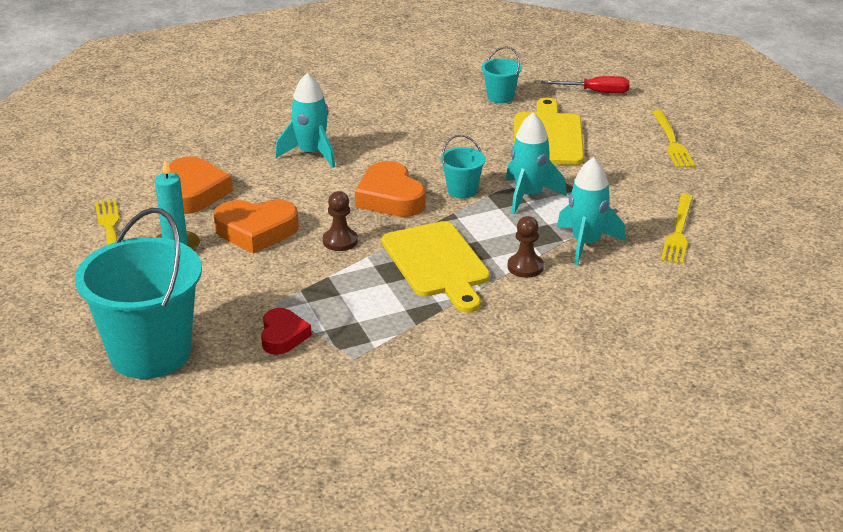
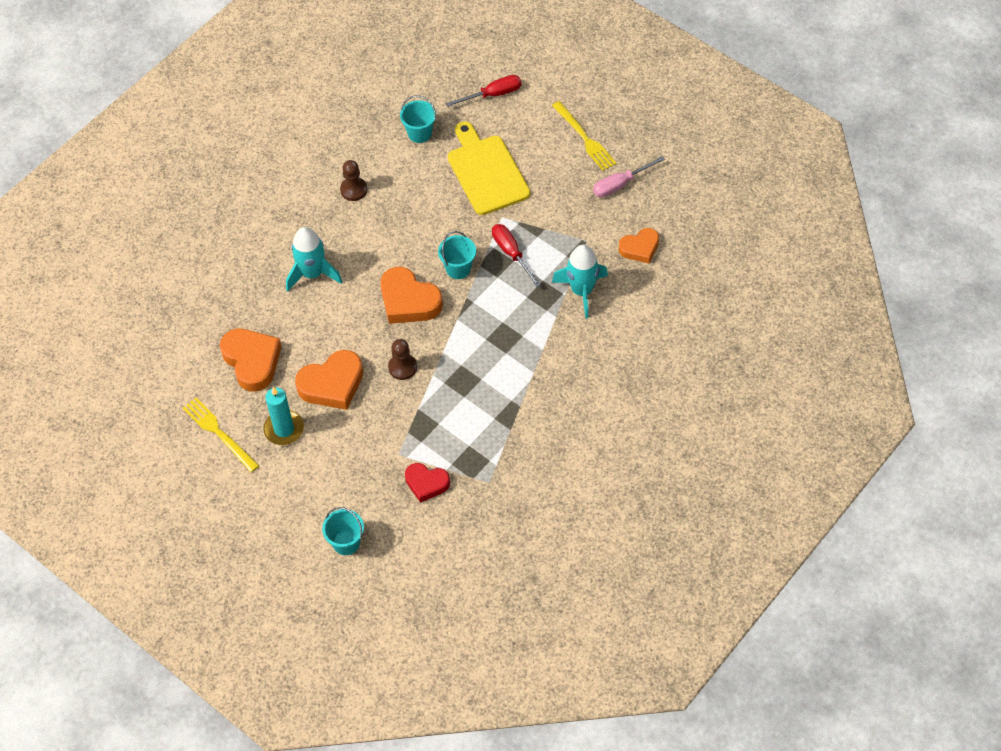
camera: 25 degrees left, 25 degrees up
turquoise bucket [75,208,202,379] -> turquoise bucket [322,507,364,555], size x0.45
red heart [261,308,312,355] -> red heart turned 135 degrees clockwise [405,463,450,503]
yellow cutting board [382,221,490,313] -> none
turquoise rocket [506,112,567,215] -> red screwdriver [492,224,541,287]
brown pawn [508,216,544,278] -> brown pawn moved to [340,160,367,201]
yellow fork [661,194,693,264] -> orange heart [619,228,659,263]
none -> pink screwdriver [593,156,665,198]

